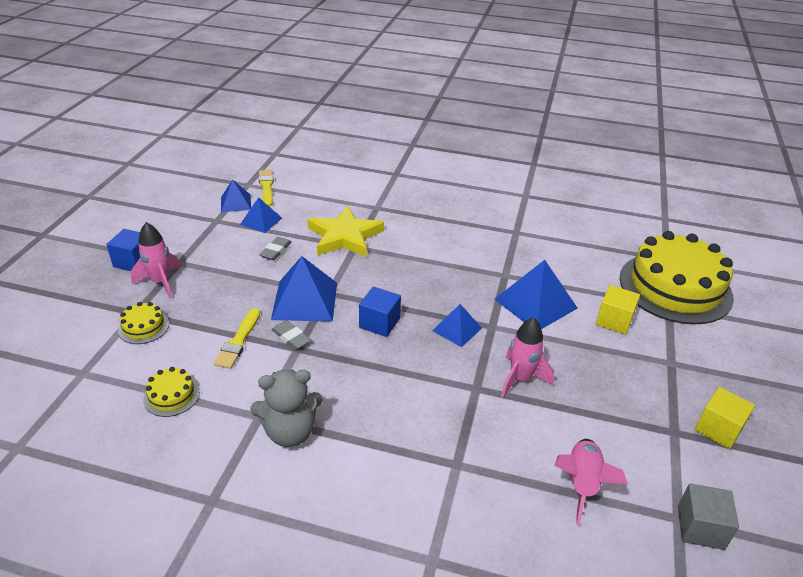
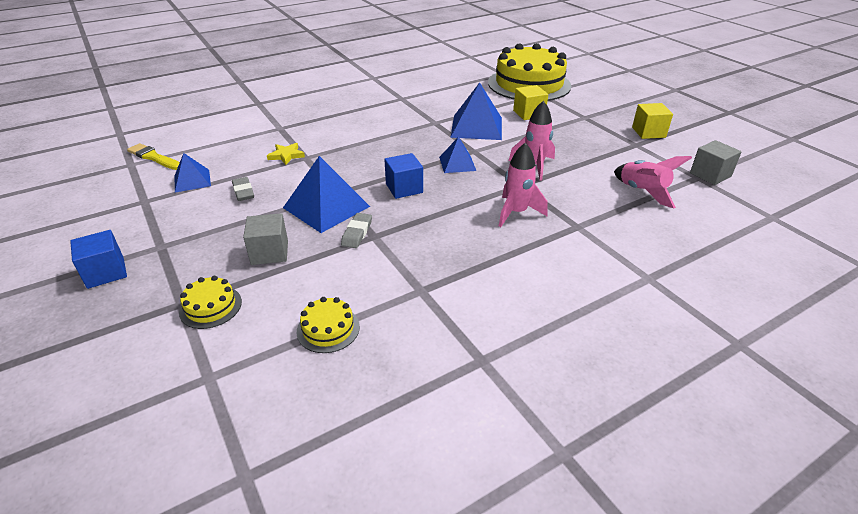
camera: 45 degrees left, 0 degrees up
pink rocket [131,222,181,298] -> pink rocket moved to [499,143,547,227]
yellow brush [214,308,260,369] -> none
blue pyramid [221,180,251,212] -> none
grey teddy bear [250,369,322,447] -> none
grey eraser [271,320,311,350] -> grey eraser turned 75 degrees counterclockwise [341,213,372,248]
yellow star [307,206,384,257] -> yellow star [267,143,305,165], size x0.46
none -> grey cube [243,213,288,265]

